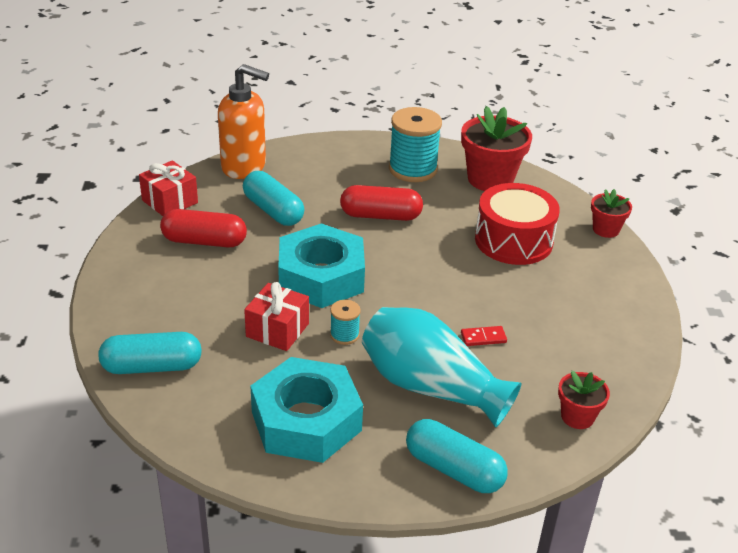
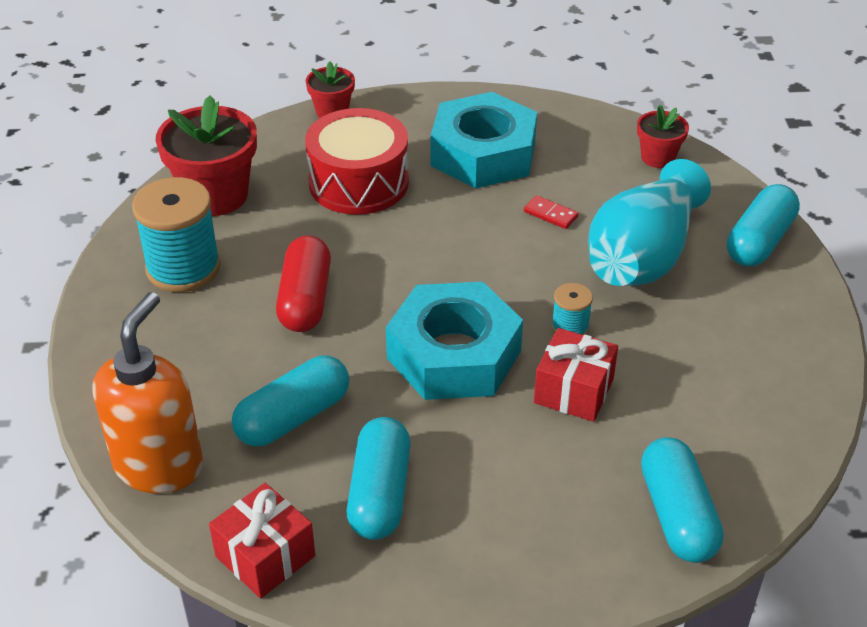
camera: 90 degrees left, 5 degrees up
red capsule [160,209,247,248] -> turquoise capsule [347,417,411,540]
turquoise nut [250,357,363,463] -> turquoise nut moved to [431,92,537,189]
red domino [461,326,507,346] -> red domino turned 45 degrees counterclockwise [524,195,579,229]

